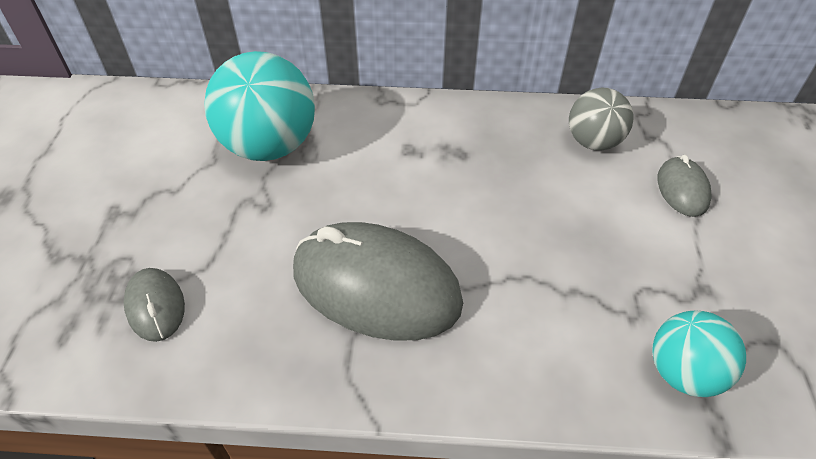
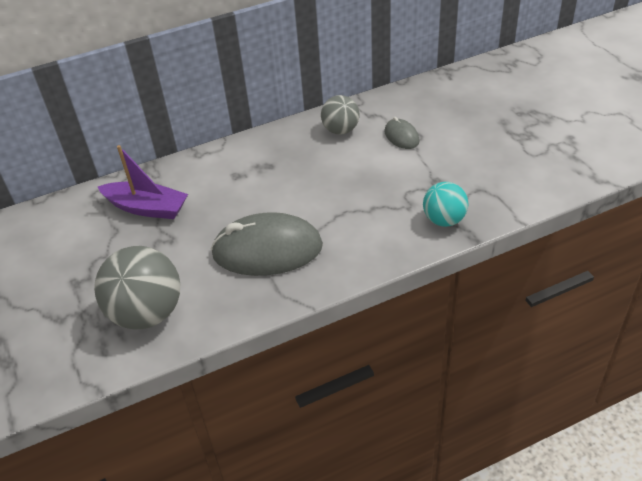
camera: 25 degrees left, 5 degrees down
grey mouse [124,268,185,342] -> grey ball [94,246,180,329]
turquoise ball [204,51,315,161] -> purple boat [98,145,188,219]

